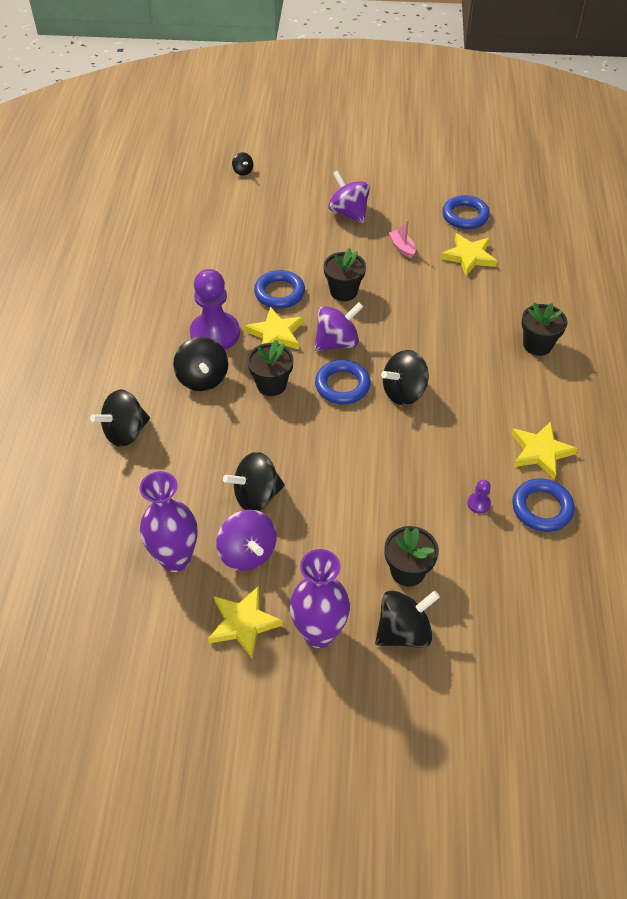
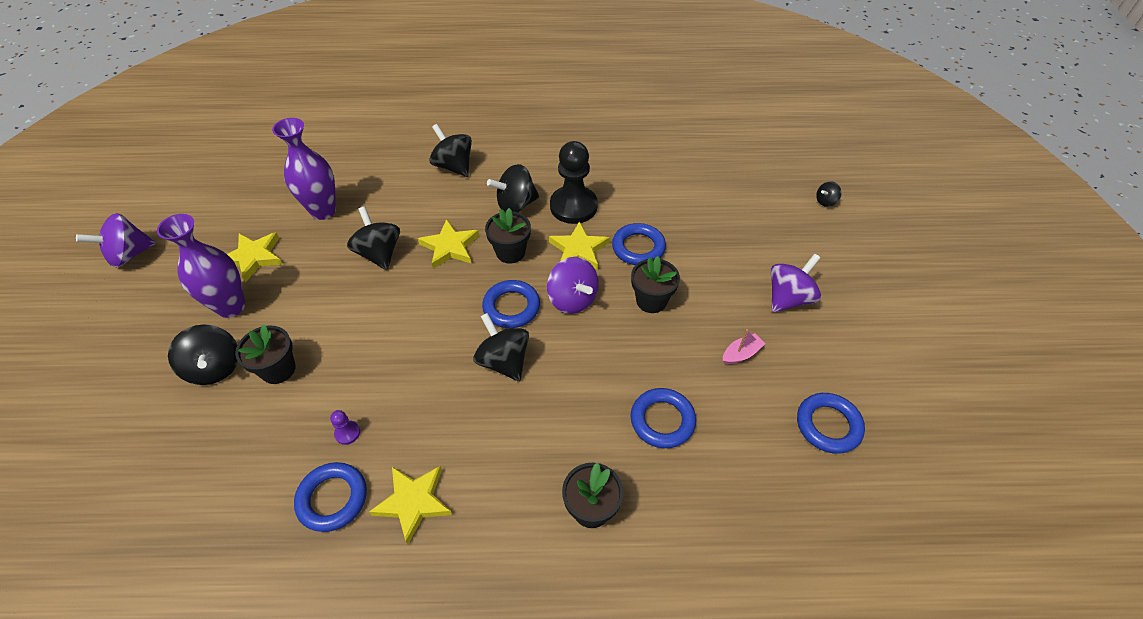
camera: 85 degrees right, 0 degrees up
purple pawn [190,269,240,350] -> black pawn [550,141,598,224]
purple spinning top [216,510,277,571] -> purple spinning top moved to [76,213,156,268]
yellow star [441,233,497,276] -> yellow star moved to [418,219,479,269]
none -> blue ring [631,388,696,448]

